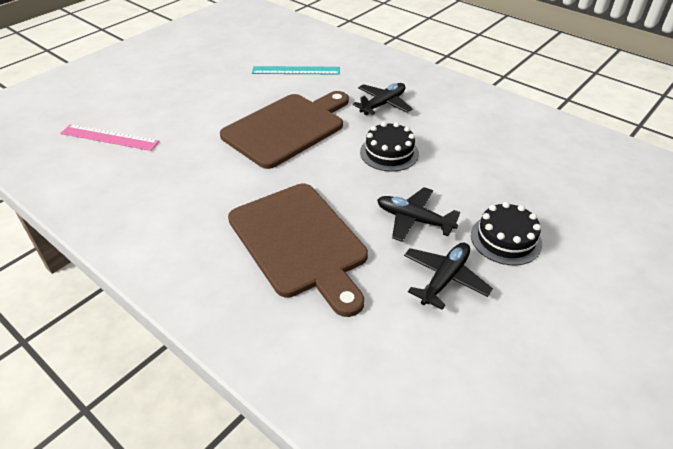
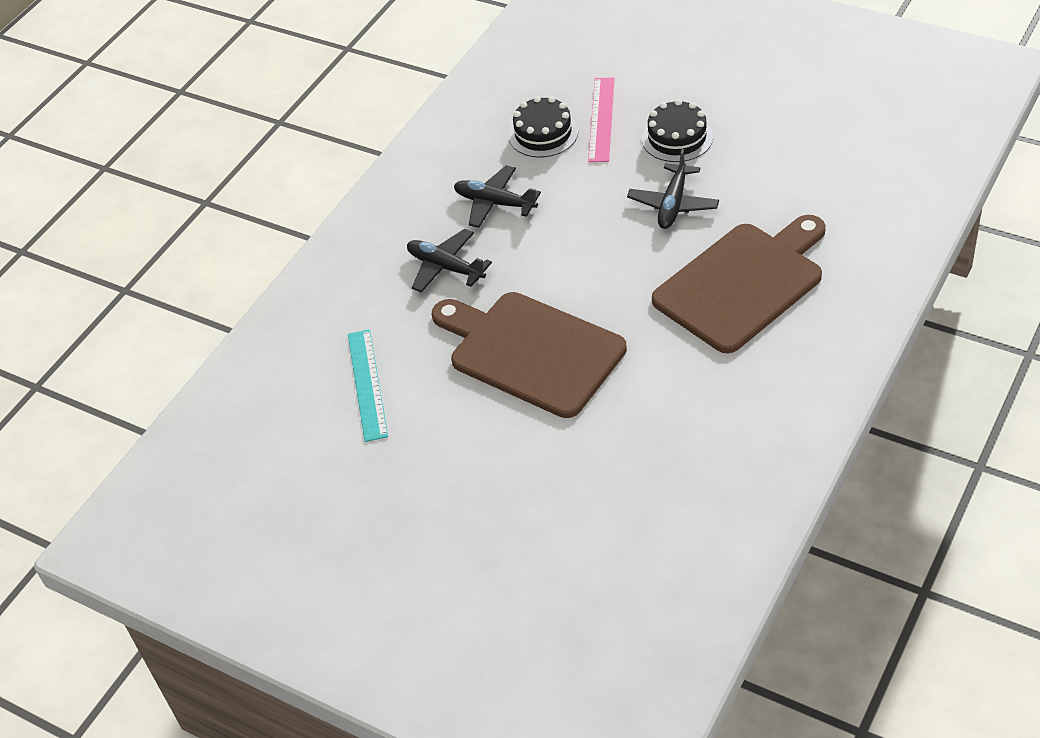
camera: 95 degrees left, 5 degrees up
pink ruler [60,124,160,151] -> pink ruler moved to [588,77,615,162]
black cake [360,122,419,172] -> black cake moved to [508,96,578,157]
black plane [404,243,493,310] -> black plane moved to [454,165,541,228]

